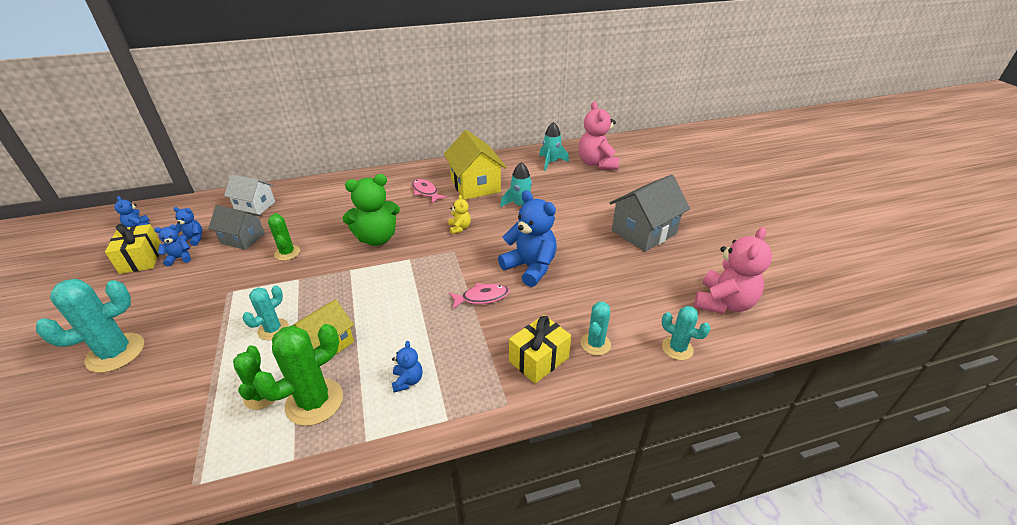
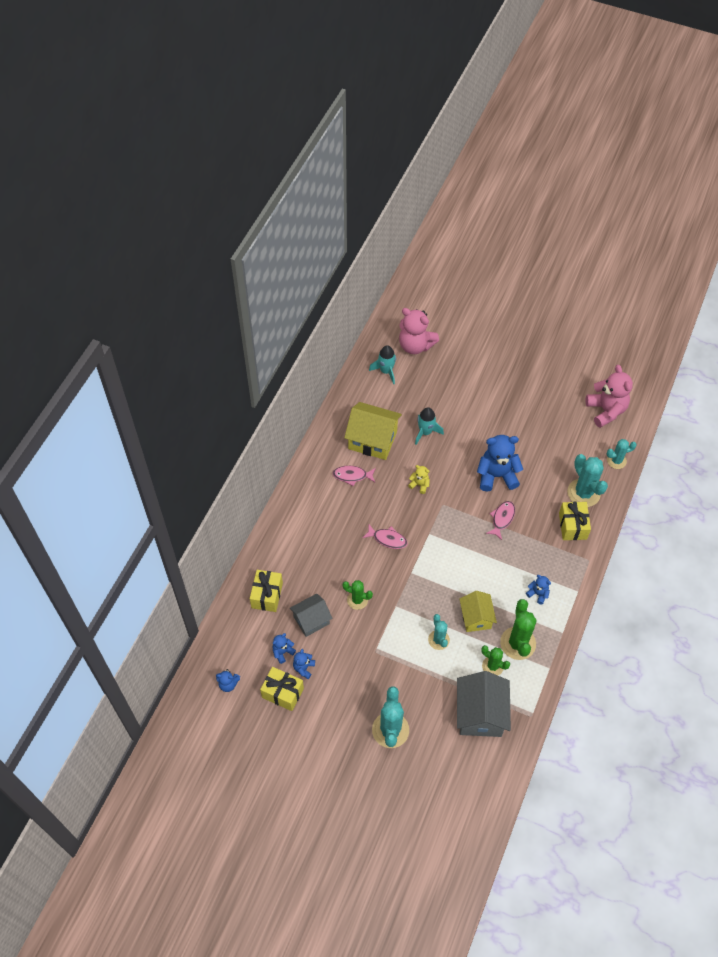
camera: 50 degrees left, 20 degrees up
white house [224,174,275,215] -> yellow gift [250,570,283,612]
green teddy bear [342,174,400,246] -> pink fish [363,524,408,549]
turquoise cactus [581,302,611,355] -> turquoise cactus [567,454,608,507], size x1.66
grey house [609,174,690,252] -> grey house moved to [457,671,511,737]

